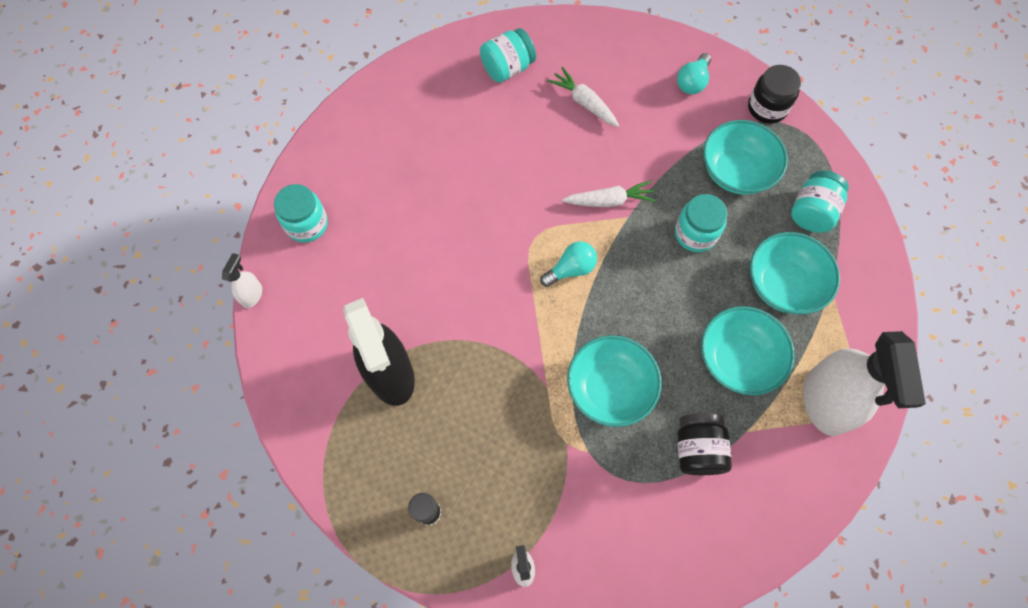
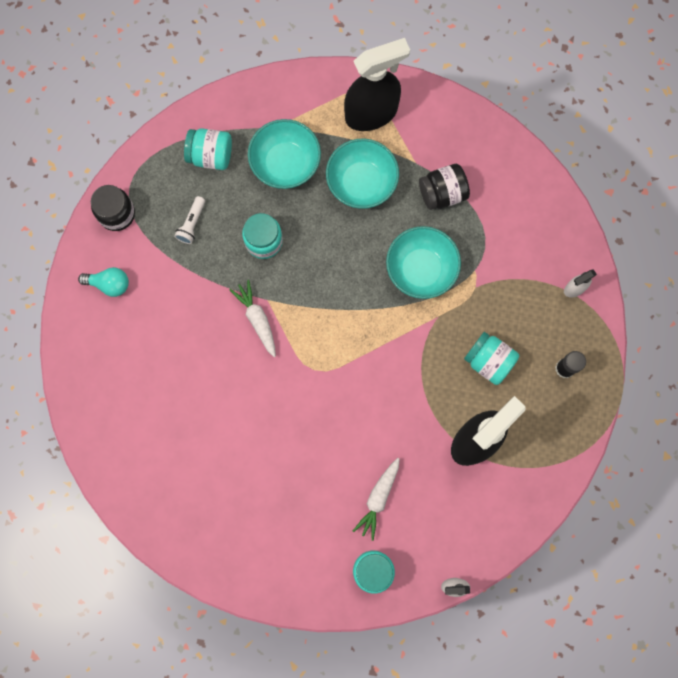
camera: 110 degrees left, 10 degrees up
turquoise jar [480,28,536,83] -> turquoise jar moved to [464,332,519,385]
turquoise light bulb [540,241,597,287] -> none
white carrot [547,67,619,127] -> white carrot moved to [353,458,400,541]
turquoise bowl [703,120,788,195] -> white flashlight [174,196,205,244]
white spray bottle [803,331,926,436] -> black spray bottle [344,38,410,131]

